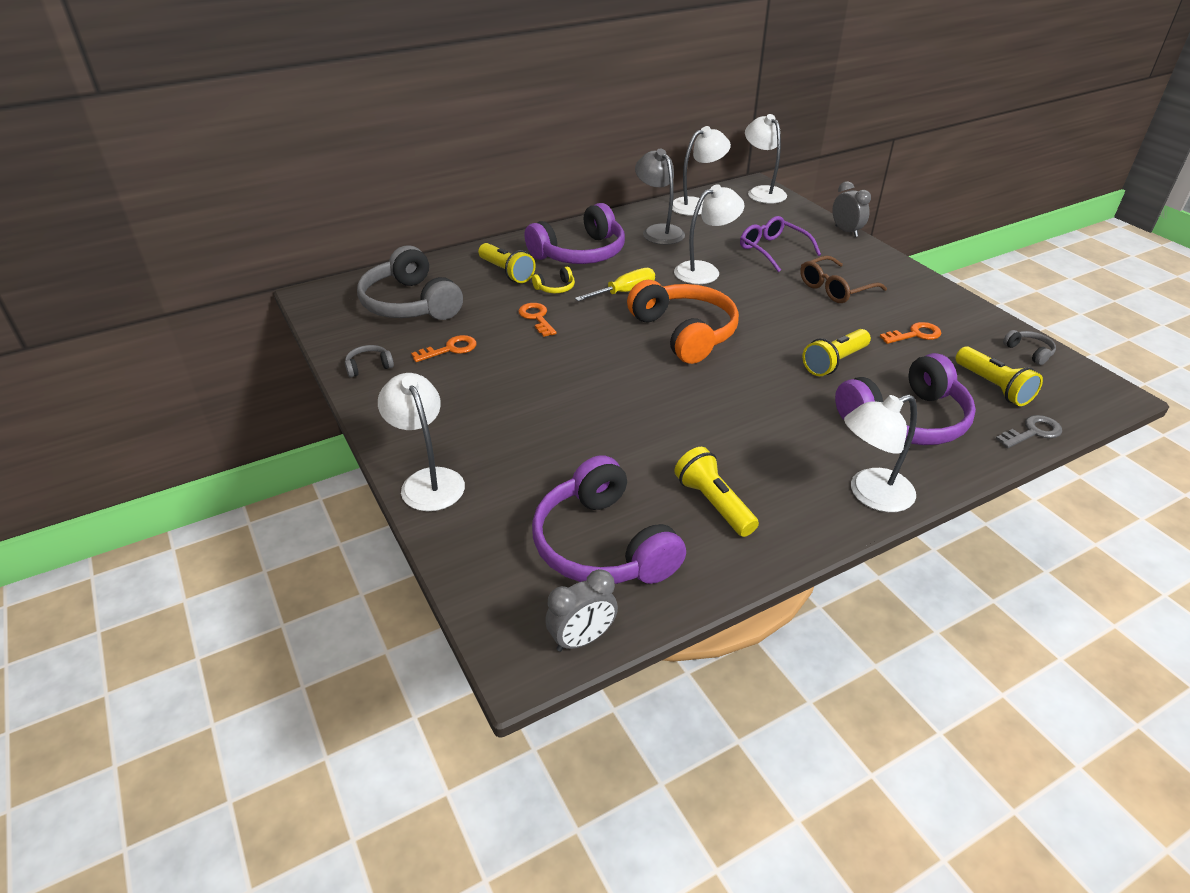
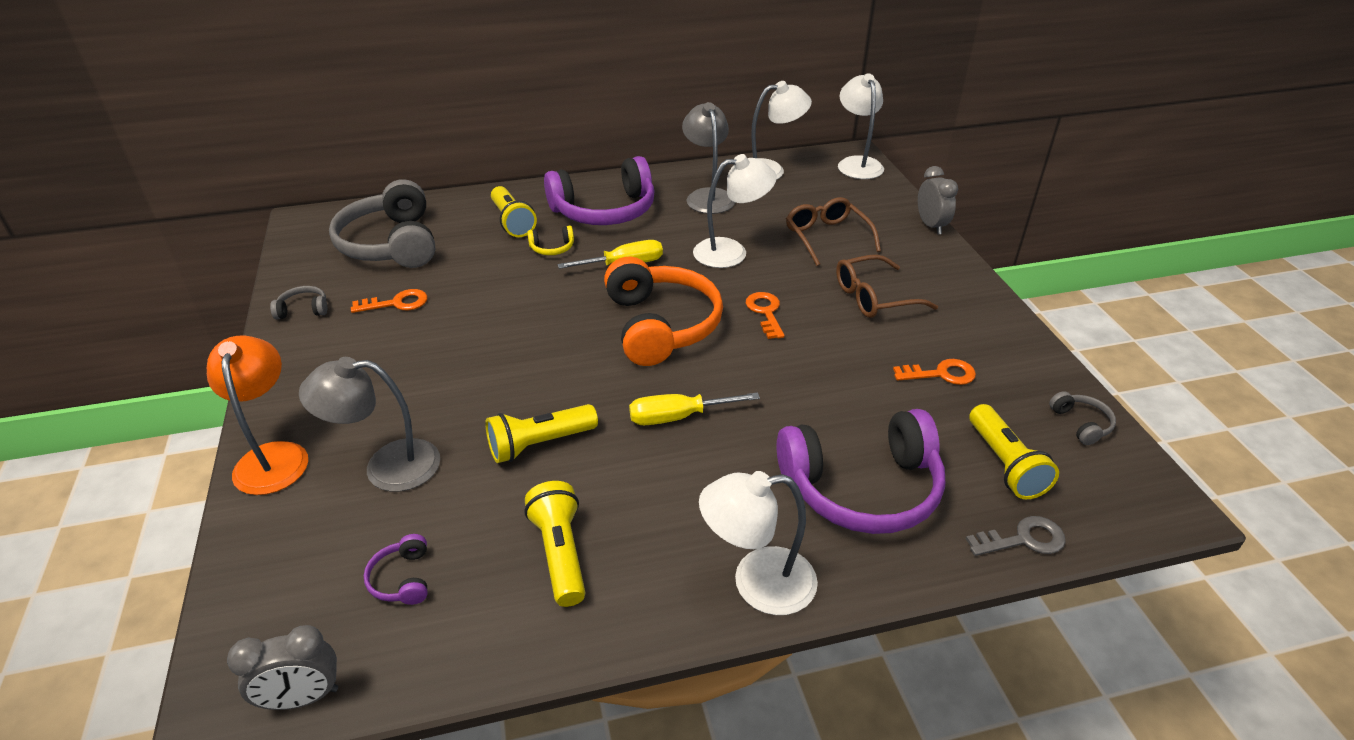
camera: 15 degrees right, 0 degrees up
white lamp [378,373,465,511] -> orange lamp [207,335,308,495]
orange key [518,303,557,337] -> orange key moved to [746,292,785,339]
purple headphones [532,455,686,584] -> purple headphones [364,534,428,605], size x0.41
purple glasses [740,216,821,272] -> brown glasses [786,197,881,266]
yellow flashlight [803,329,871,376] -> yellow flashlight moved to [485,404,598,463]
none -> grey lamp [299,357,440,492]
none -> yellow screwdriver [629,392,760,425]

